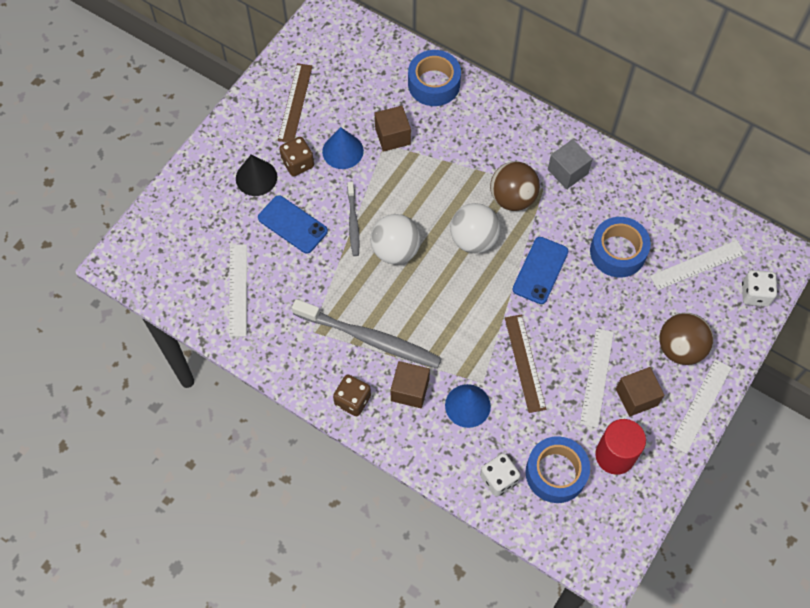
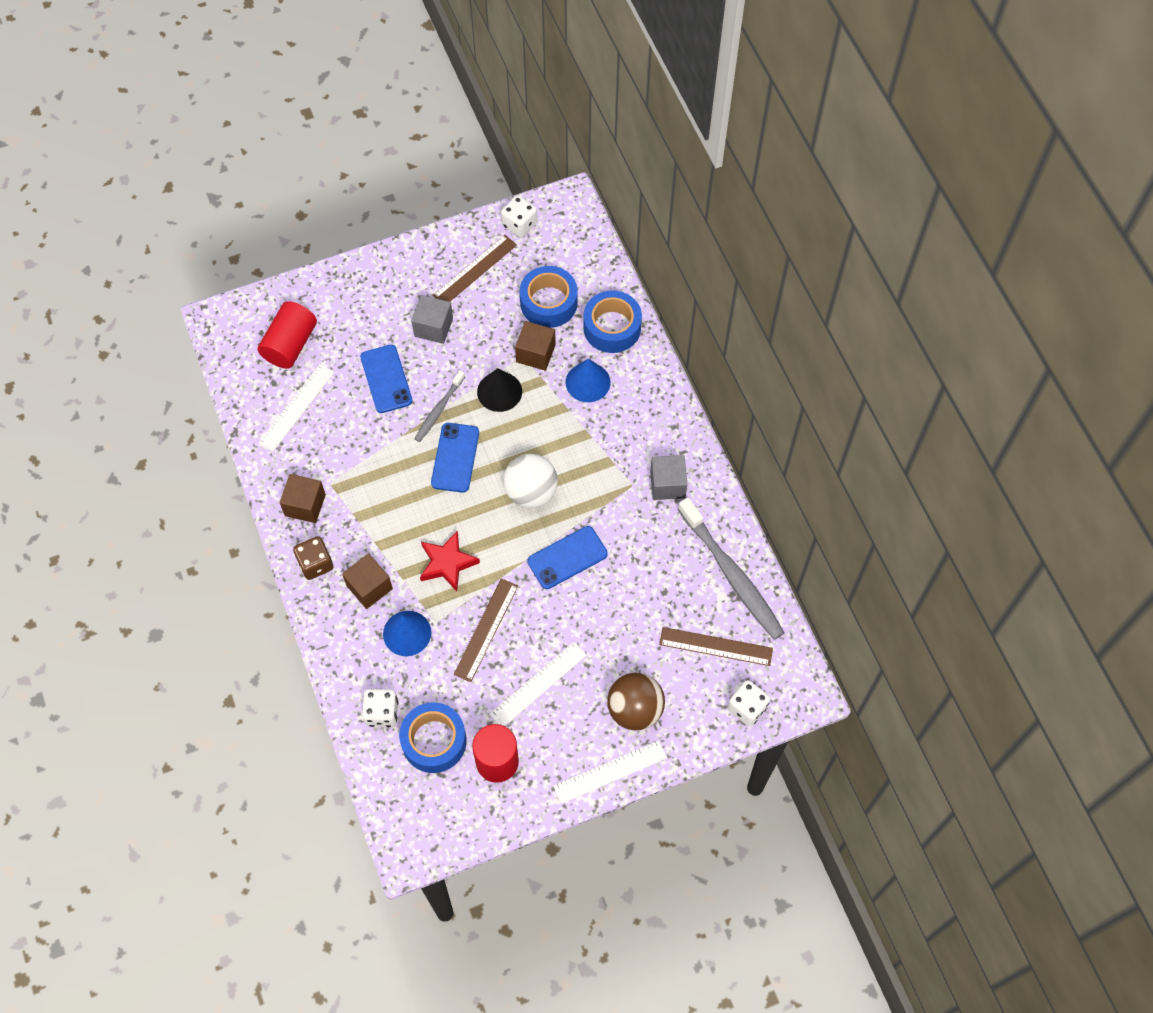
camera: 35 degrees right, 0 degrees up
black cone [236,155,277,196] -> black cone moved to [477,368,522,412]
brown dice [279,137,314,176] -> grey cube [411,295,453,344]
grey toothbrush [292,299,442,369] -> grey toothbrush moved to [678,498,784,640]
blue cone [322,127,364,169] -> blue cone moved to [566,359,610,402]
white ball [370,214,421,264] -> blue phone [431,423,479,493]
brown ball [490,161,540,211] -> none
blue tape [590,217,651,277] -> blue tape moved to [520,266,577,328]
brown cube [616,367,664,417] -> brown cube moved to [280,474,326,523]
white ruler [650,240,746,290] -> brown ruler [659,627,773,666]
none -> red cylinder [258,301,317,369]
none -> red star [420,531,480,591]
none -> white dice [501,195,537,238]

